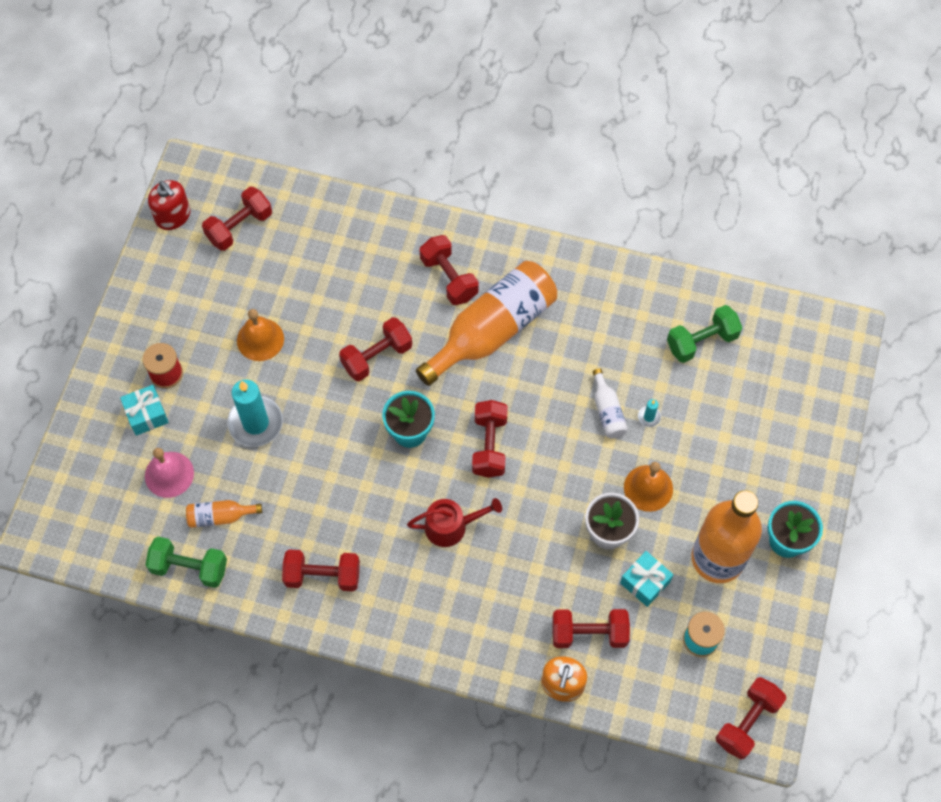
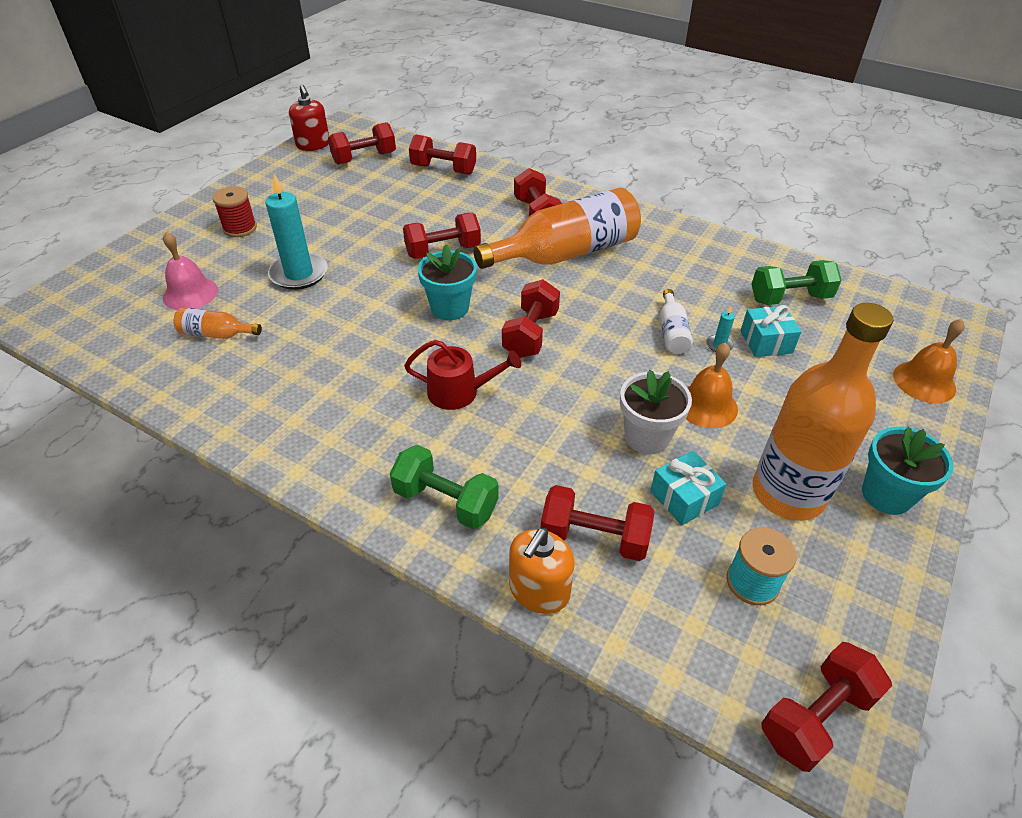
camera: 15 degrees right, 20 degrees down
turquoise gift [120,385,169,436] -> turquoise gift moved to [740,305,801,357]
green dumbbell [146,537,227,588] -> green dumbbell moved to [390,445,499,529]
orange bell [237,309,284,361] -> orange bell moved to [893,319,965,403]
red dumbbell [282,549,360,591] -> red dumbbell moved to [409,134,476,175]

